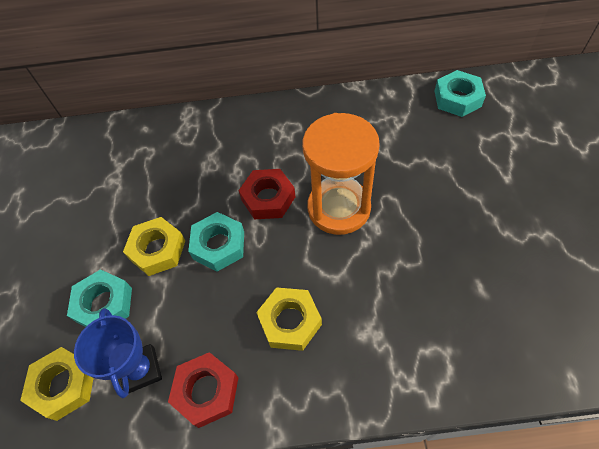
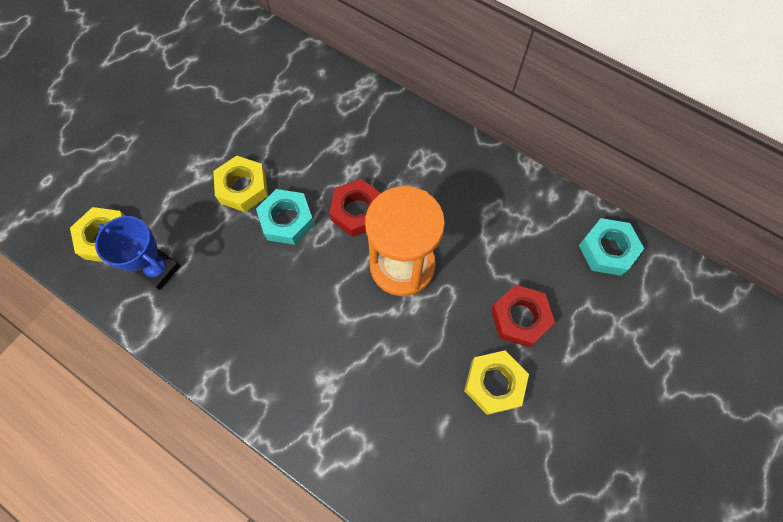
camera: 35 degrees right, 10 degrees up
turquoise nut [67,269,132,327] -> none
blue trophy [74,308,162,398] -> blue trophy turned 75 degrees counterclockwise [95,216,180,290]
red nut [168,352,239,428] -> red nut moved to [491,285,555,347]
yellow nut [256,287,322,351] -> yellow nut moved to [464,350,529,415]

